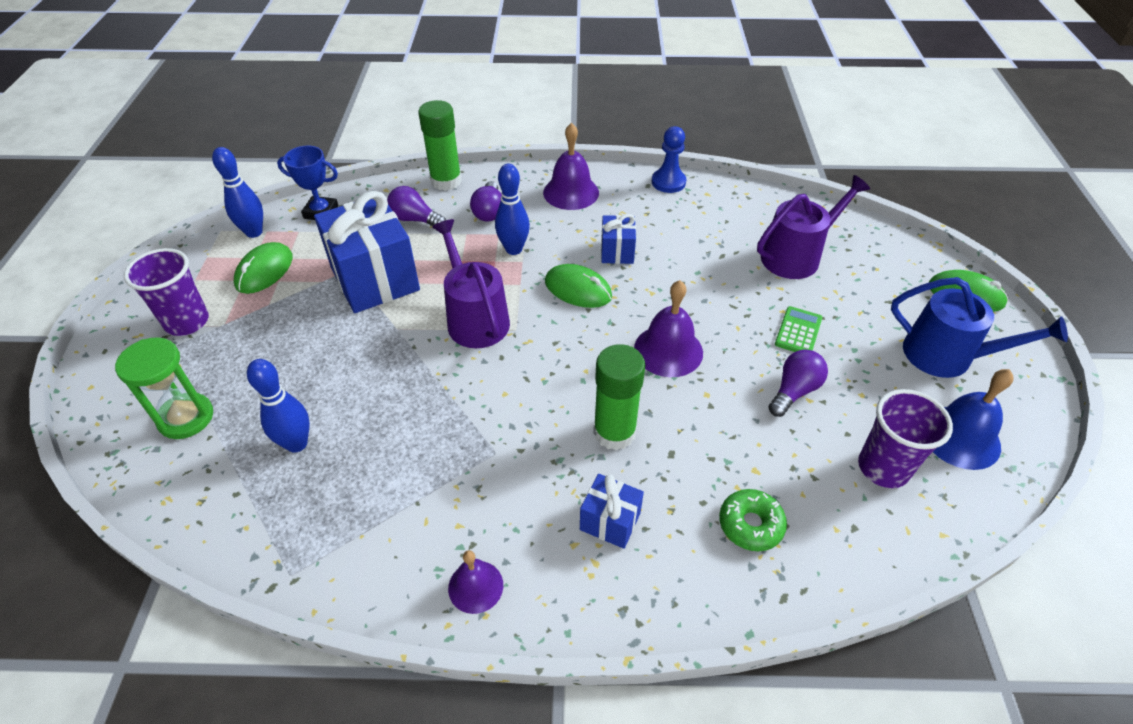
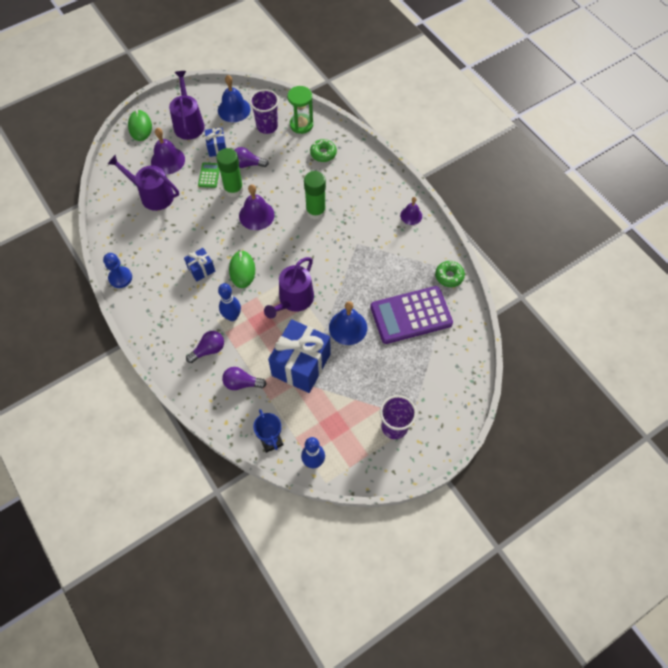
camera: 125 degrees left, 15 degrees up
green hourglass [115,337,213,439] -> green hourglass moved to [287,86,313,134]
green mouse [234,242,293,294] -> none
blue bowling pin [247,359,310,453] -> purple calculator [370,286,453,344]
purple light bulb [387,186,446,226] -> purple light bulb turned 105 degrees clockwise [222,367,267,390]
green glue stick [418,100,462,191] -> green glue stick moved to [216,148,243,197]
purple bell [543,123,599,210] -> purple bell moved to [151,128,185,175]
blue gift [580,474,644,549] -> blue gift moved to [205,128,226,157]
green calculator [775,306,822,352] -> green calculator turned 105 degrees clockwise [198,162,220,188]
blue watering can [891,277,1068,378] -> purple watering can [169,71,205,140]
none -> blue bell [329,301,367,345]
none -> green donut [435,261,465,287]

